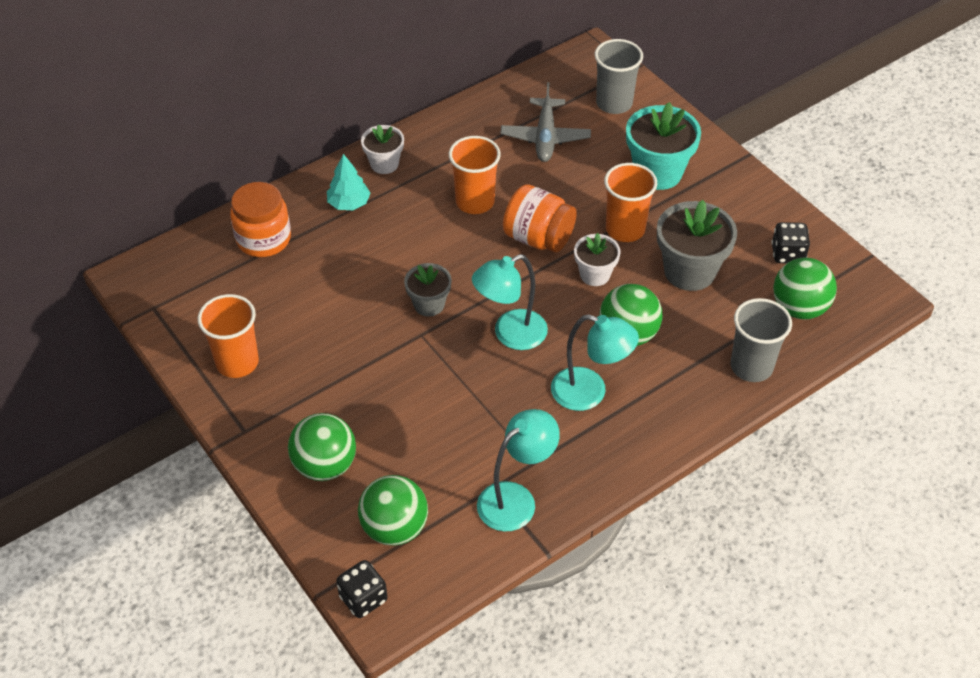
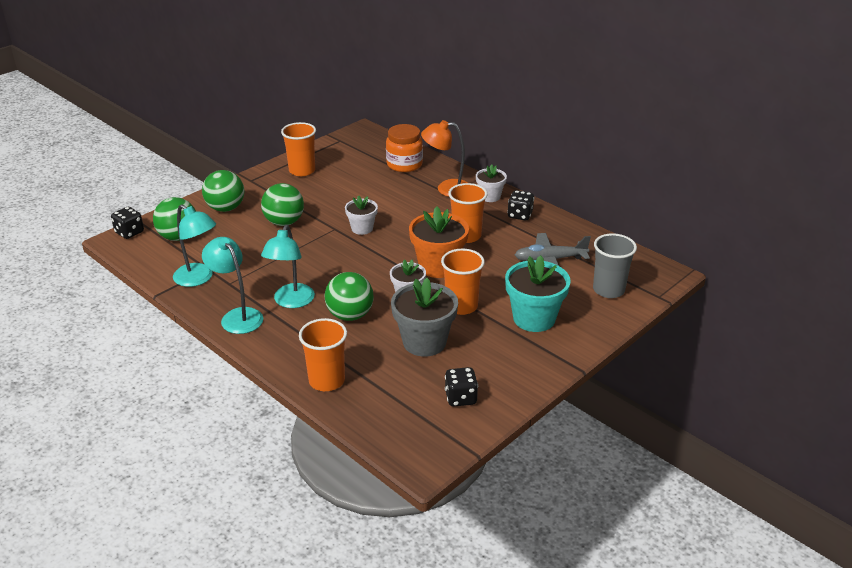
camera: 80 degrees right, 15 degrees down
turquoise tree [327,154,370,210] -> orange lamp [421,120,467,197]
grey flower pot [404,263,452,317] -> white flower pot [345,195,378,235]
turquoise lamp [472,254,548,350] -> turquoise lamp moved to [202,237,263,334]
orange jar [503,184,577,253] -> orange flower pot [409,206,469,278]
grey cup [730,298,792,382] -> orange cup [299,318,347,391]
green ball [773,258,837,319] -> green ball moved to [261,183,304,226]
none -> black dice [507,190,534,220]

